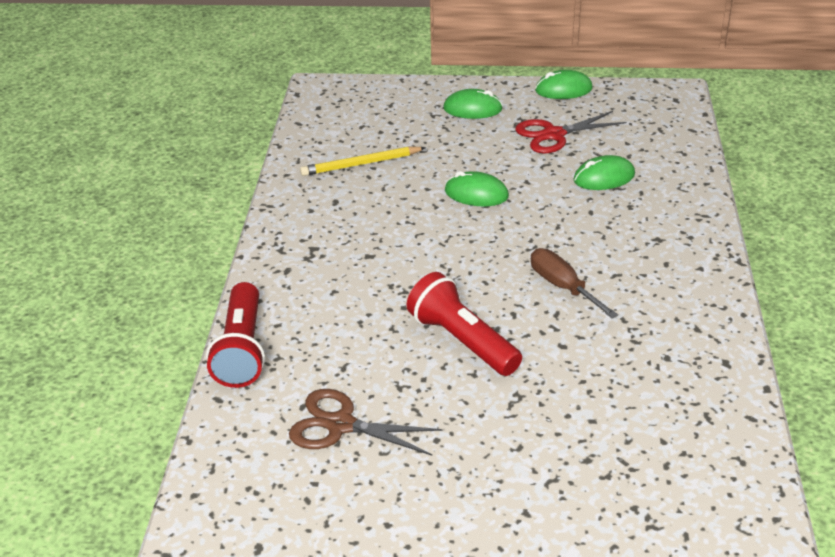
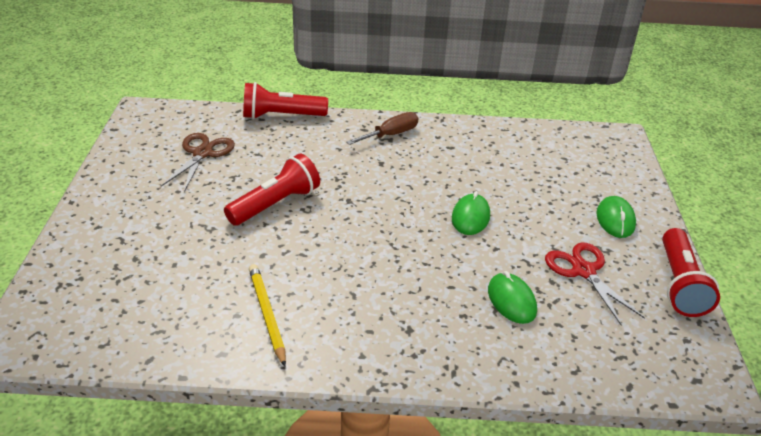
camera: 85 degrees right, 0 degrees up
yellow pencil [300,146,426,176] -> yellow pencil moved to [249,264,286,367]
brown screwdriver [531,248,618,318] -> brown screwdriver moved to [346,112,418,145]
green mouse [535,70,593,99] -> red flashlight [662,228,720,317]

